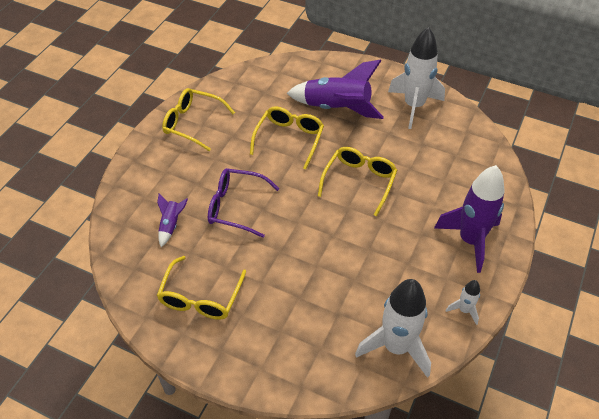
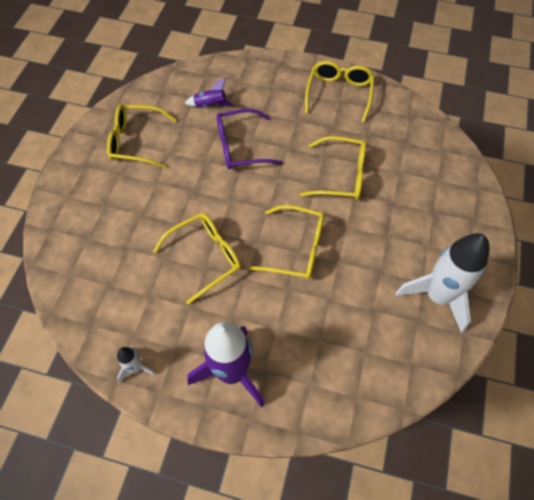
camera: 80 degrees right, 10 degrees up
purple glasses [208,168,280,238] -> purple glasses turned 105 degrees counterclockwise [217,108,283,170]
purple rocket [287,60,384,119] -> none
white rocket [355,279,431,378] -> none
none -> yellow glasses [153,213,241,305]

